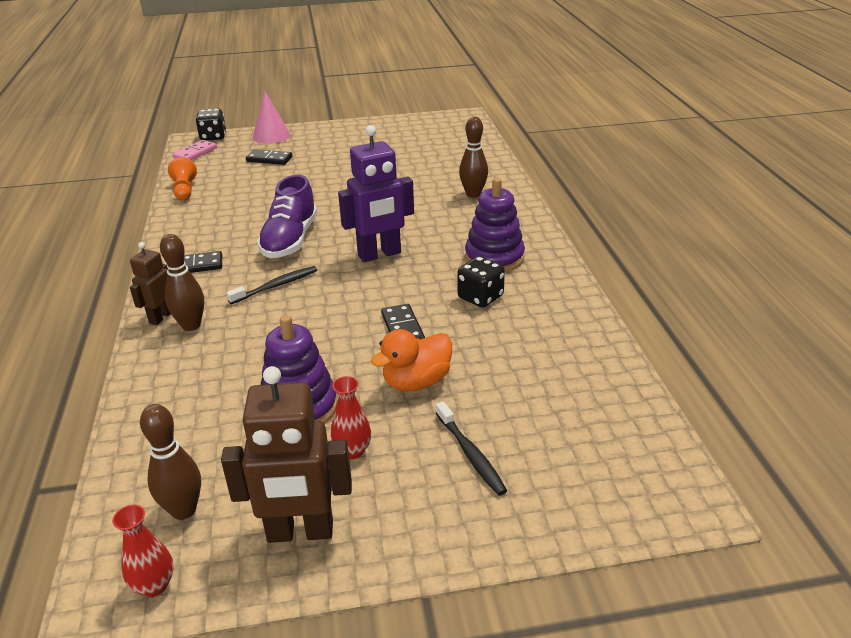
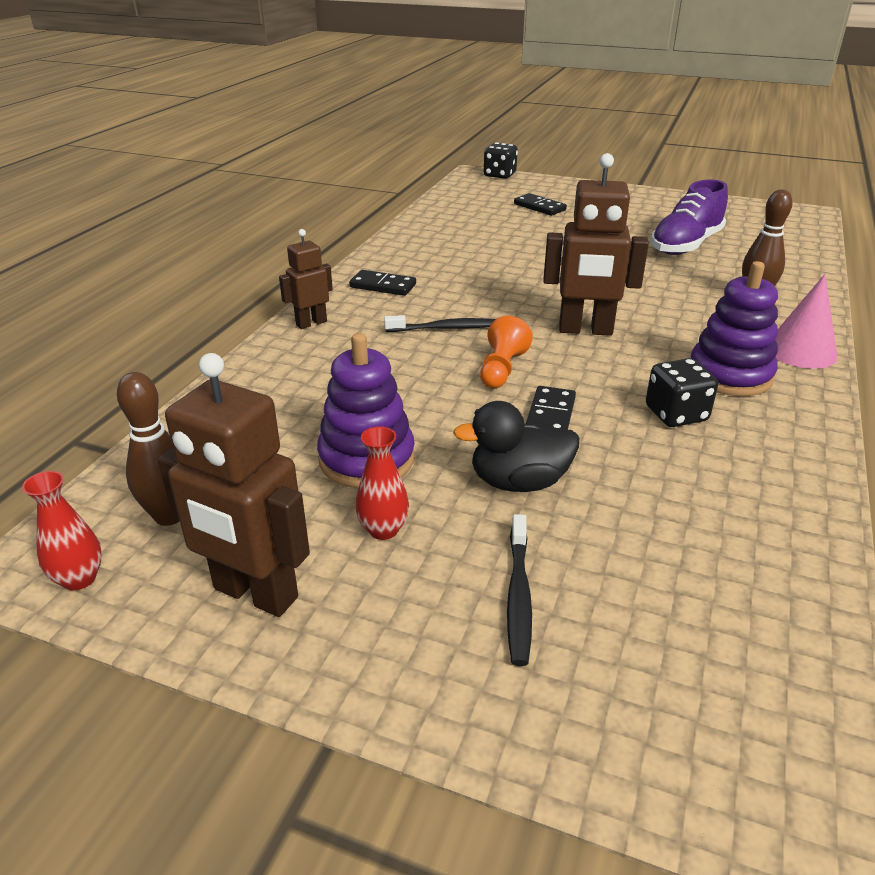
camera: 30 degrees right, 0 degrees up
brown bowling pin [160,234,204,331] -> none
orange pawn [168,157,197,200] -> orange pawn moved to [480,316,533,388]
pink domino [172,140,217,160] -> none
pink cone [253,91,291,144] -> pink cone moved to [775,274,837,369]
purple shoe [257,175,317,258] -> purple shoe moved to [651,180,728,255]
purple robot [338,125,414,262] -> brown robot [543,153,649,336]
orange duck [371,329,452,391] -> black duck [453,401,579,492]

